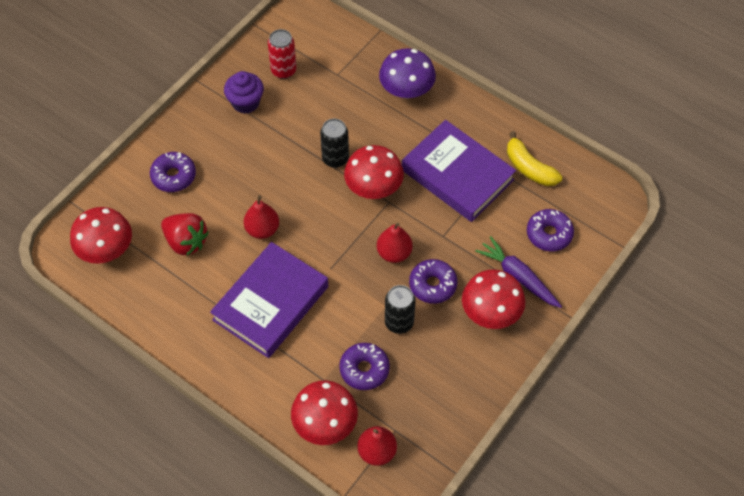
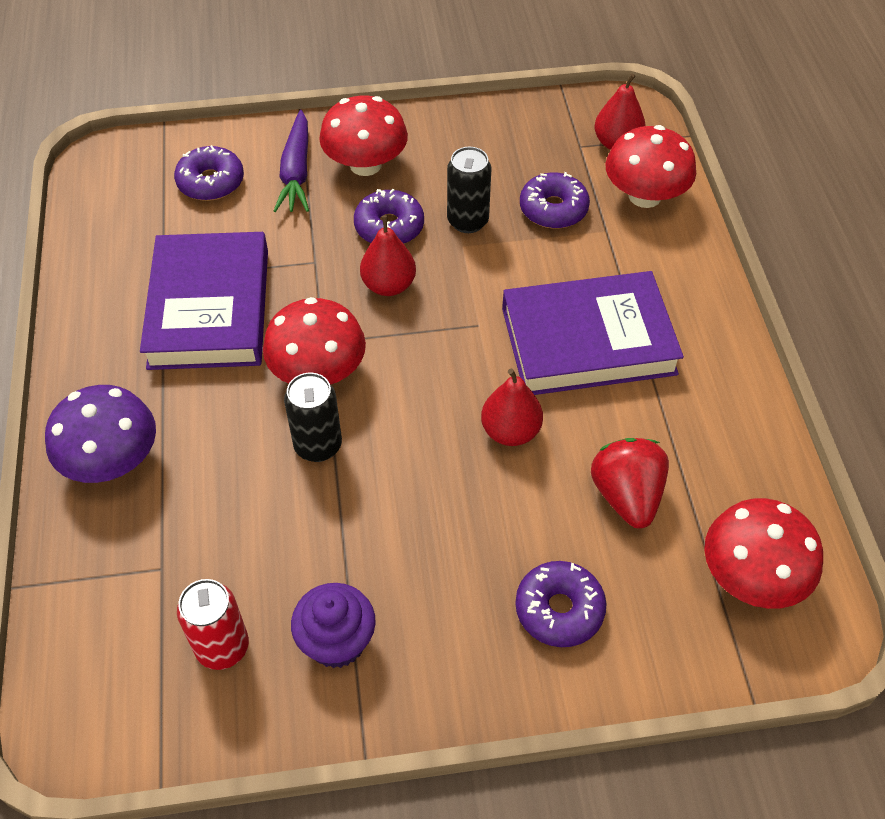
camera: 135 degrees left, 5 degrees down
yellow banana [507,131,562,186] -> none

